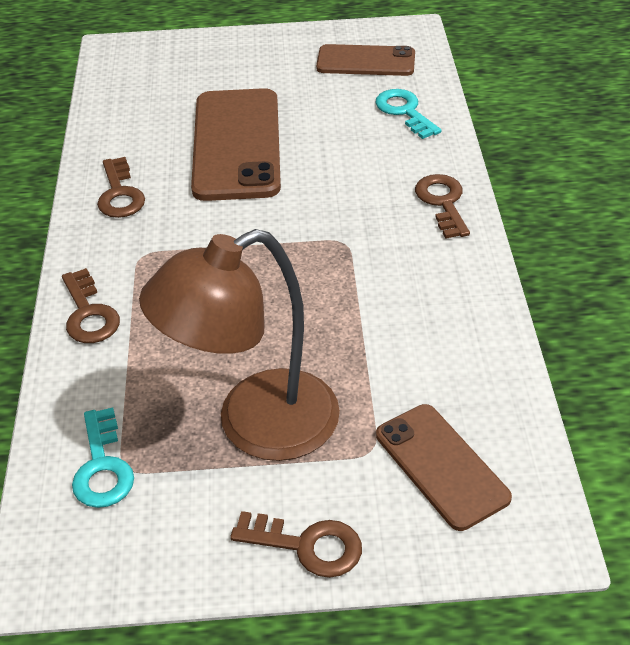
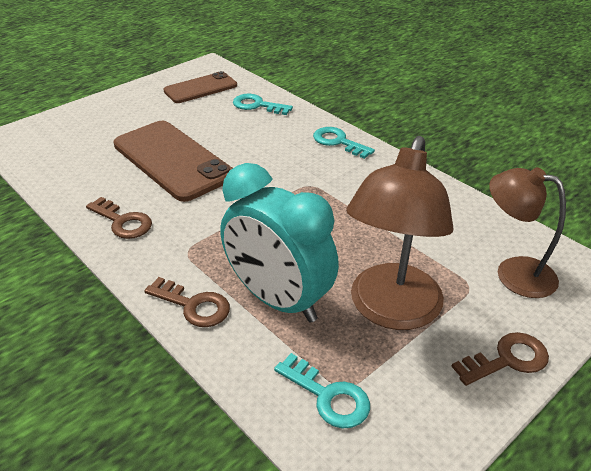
camera: 40 degrees left, 5 degrees down
brown phone [376,404,512,531] -> brown lamp [489,167,566,298]
brown key [415,174,470,239] -> turquoise key [313,127,375,159]
none -> turquoise clock [220,163,339,323]

